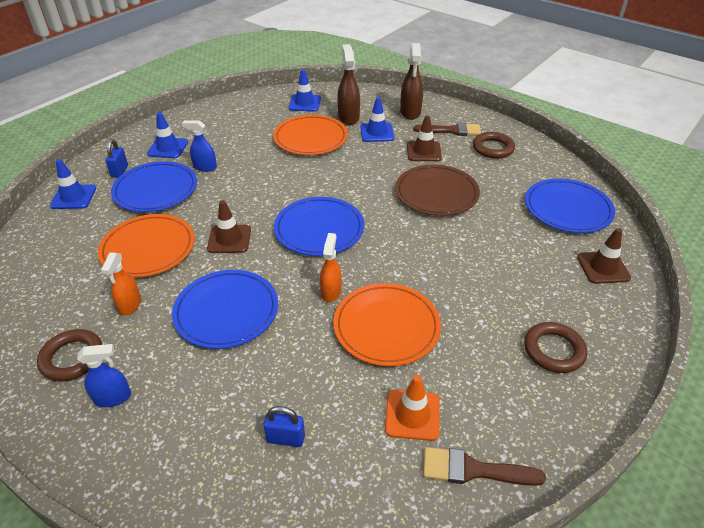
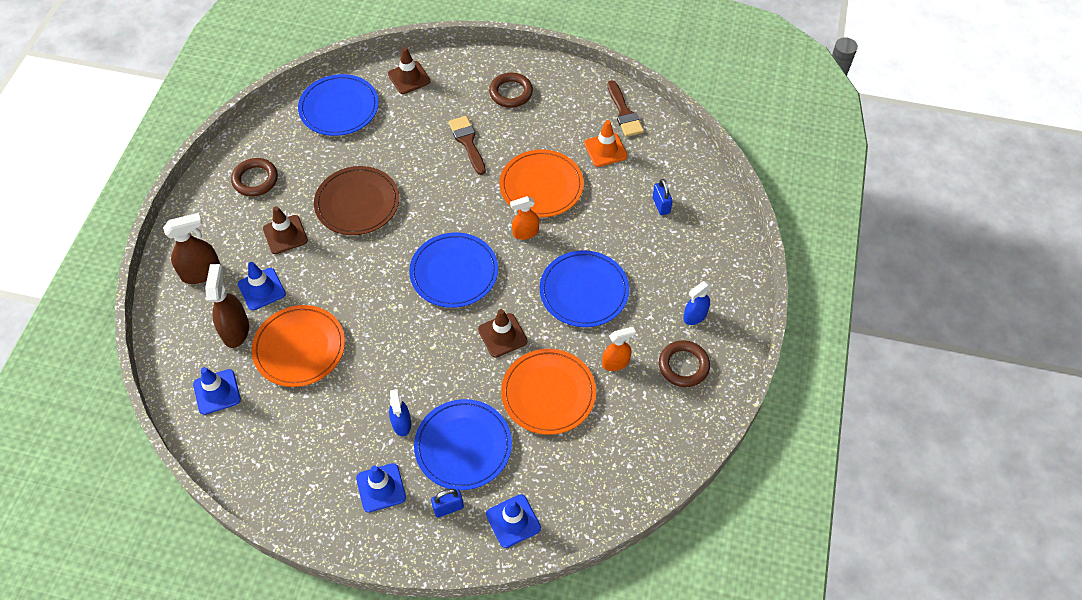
camera: 115 degrees left, 15 degrees up
blue spray bottle [77,344,131,407] -> blue spray bottle turned 90 degrees counterclockwise [683,281,712,325]
brown spray bottle [337,44,360,125] -> brown spray bottle turned 120 degrees clockwise [205,264,249,348]
brown brush [413,123,481,136] -> brown brush moved to [449,116,486,175]

